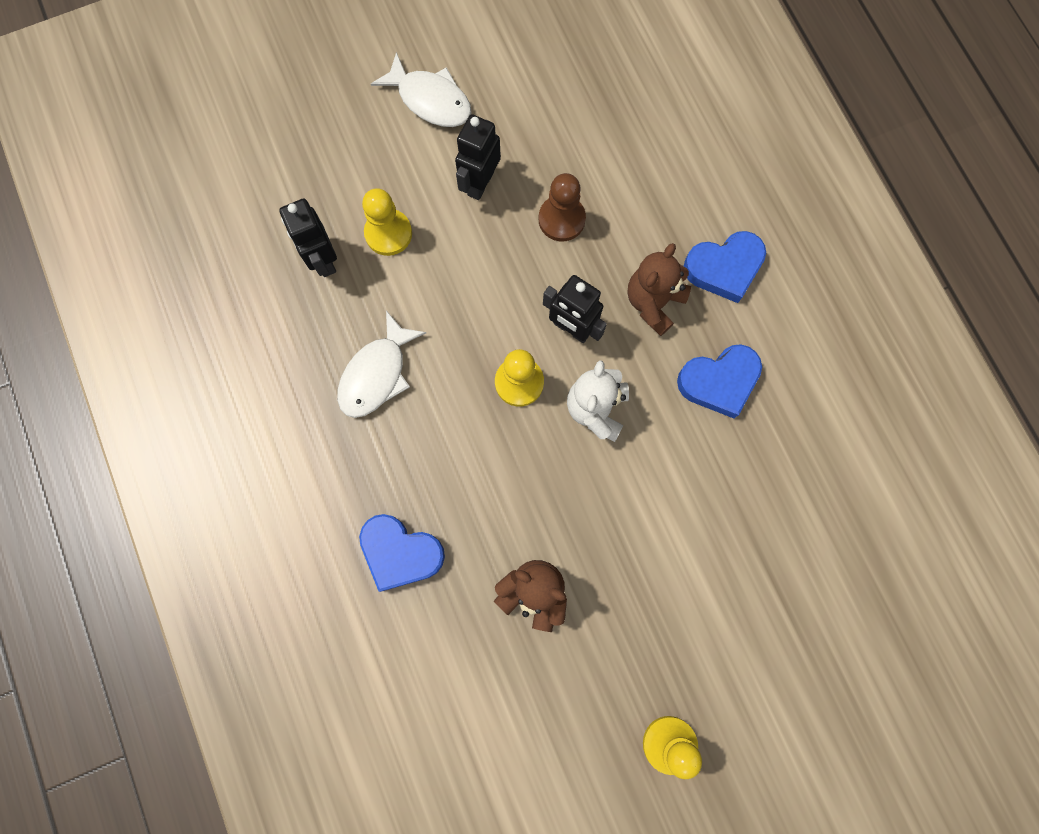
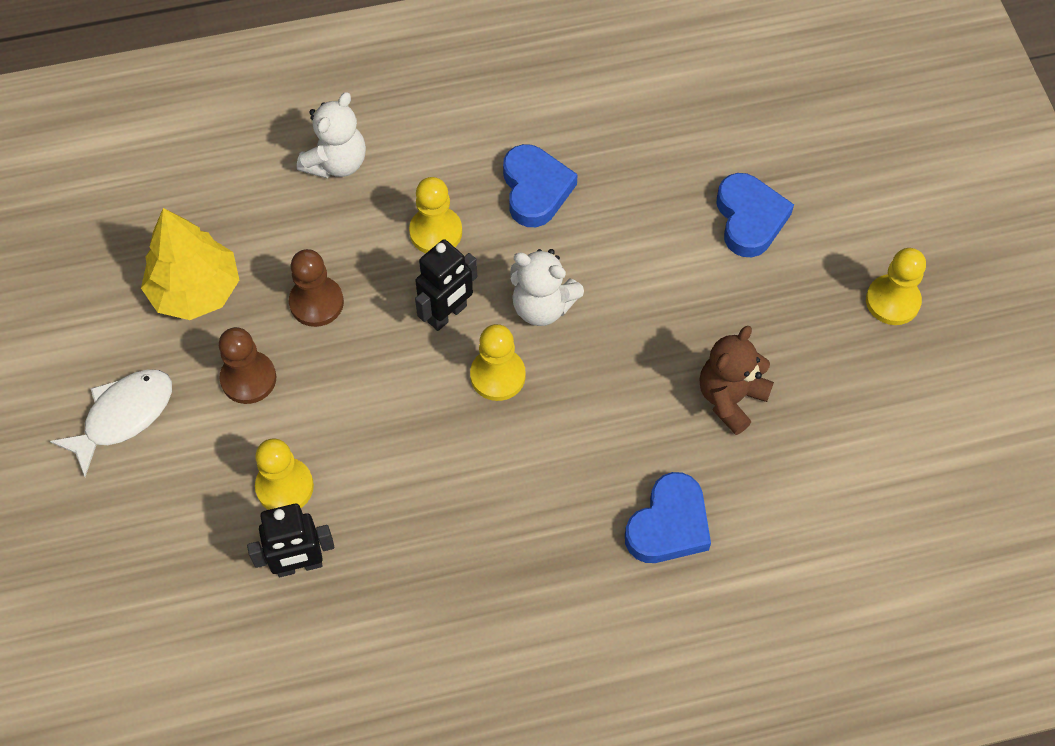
camera: 80 degrees left, 15 degrees down
white fish [337,310,426,418] -> none
black robot [455,114,501,200] -> brown pawn [219,327,276,404]
brown teddy bear [628,243,691,336] -> yellow pawn [409,177,462,253]
blue heart [684,231,766,303] -> blue heart moved to [717,173,794,257]
none -> yellow tree [141,208,239,320]
none -> white teddy bear [297,92,366,178]

